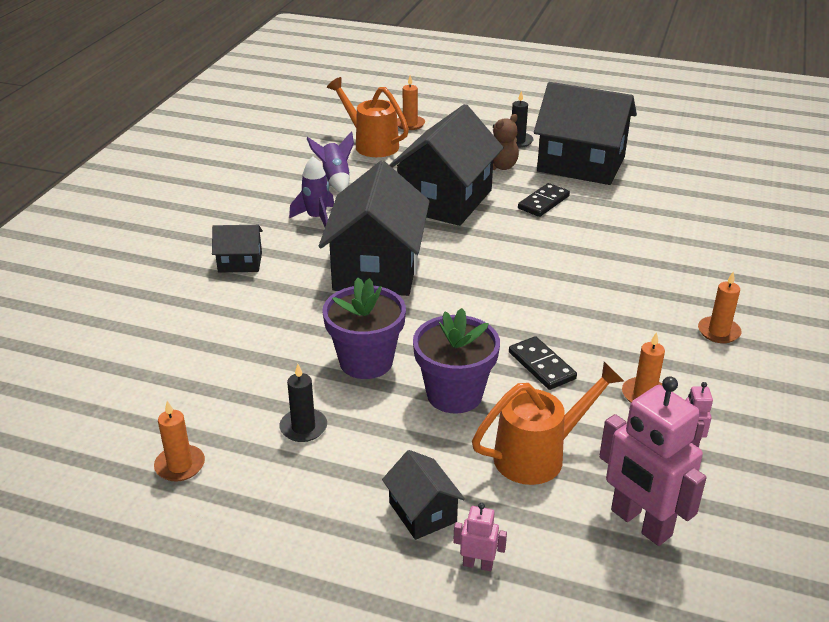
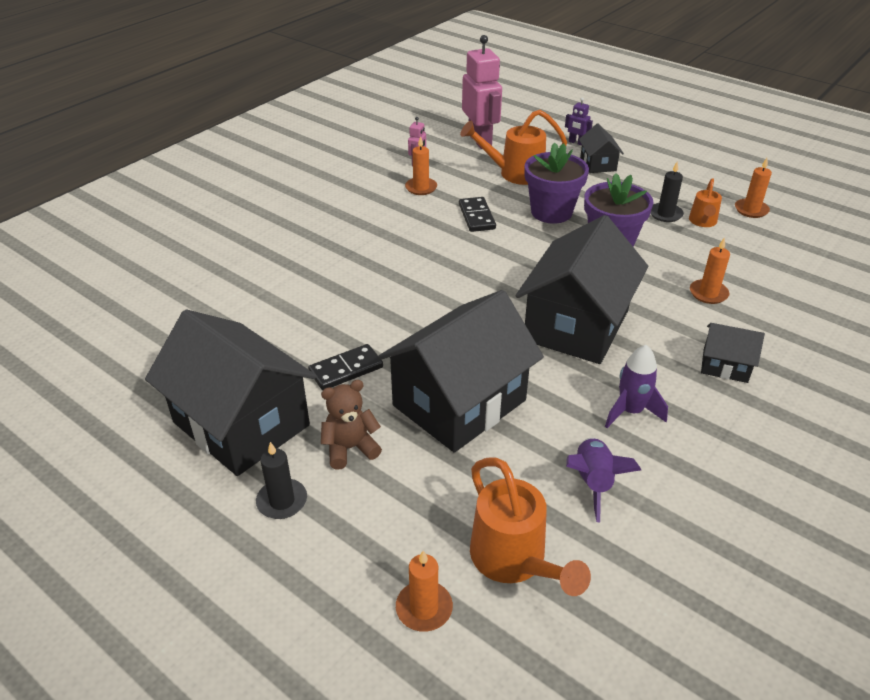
camera: 160 degrees left, 5 degrees up
pink robot [453,503,507,571] -> purple robot [565,97,593,146]
orange candle [698,272,742,343] -> orange candle moved to [690,237,730,304]
none -> orange watering can [689,178,722,227]

